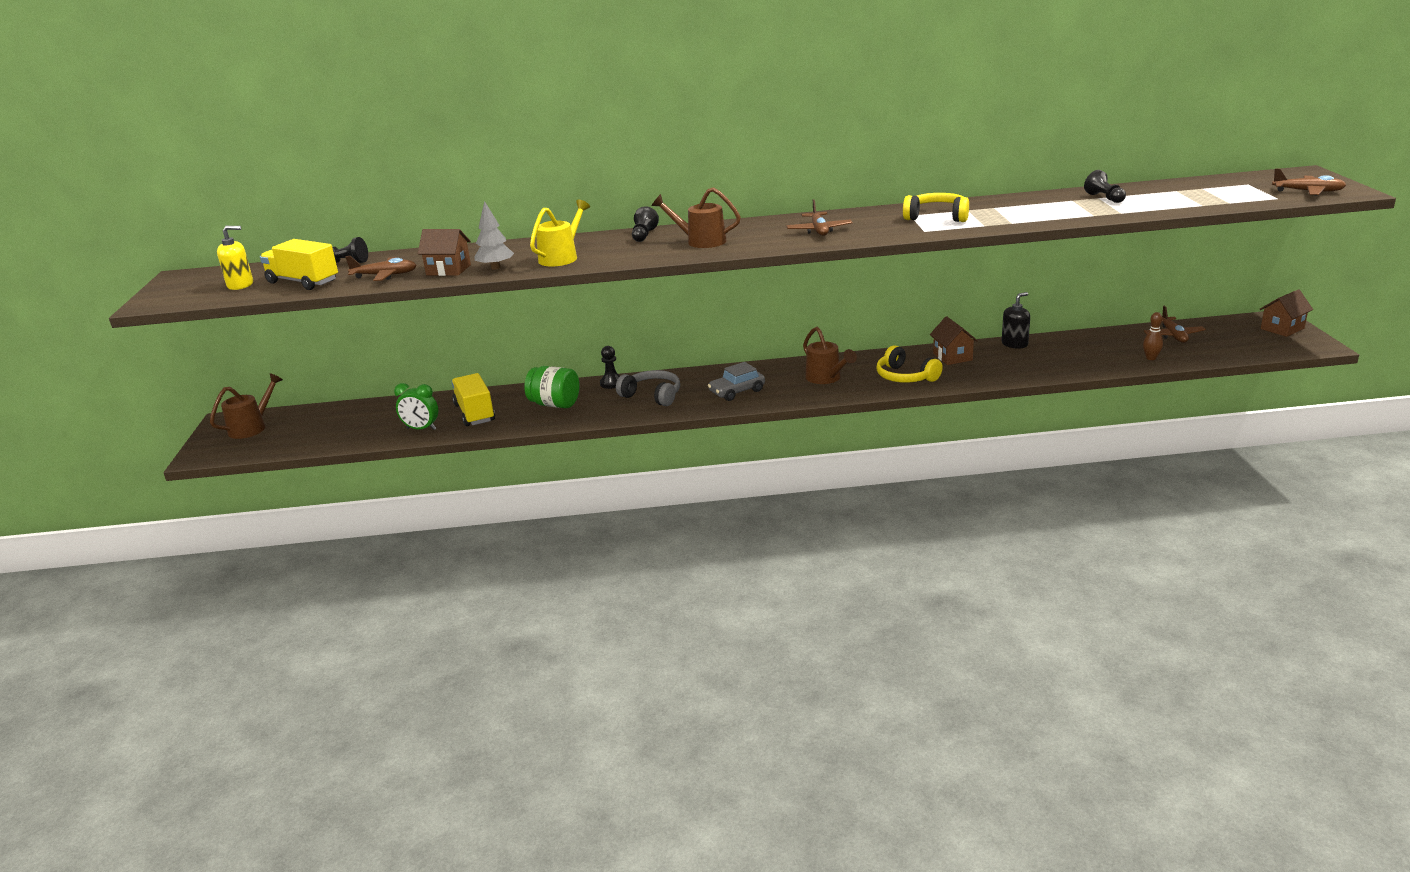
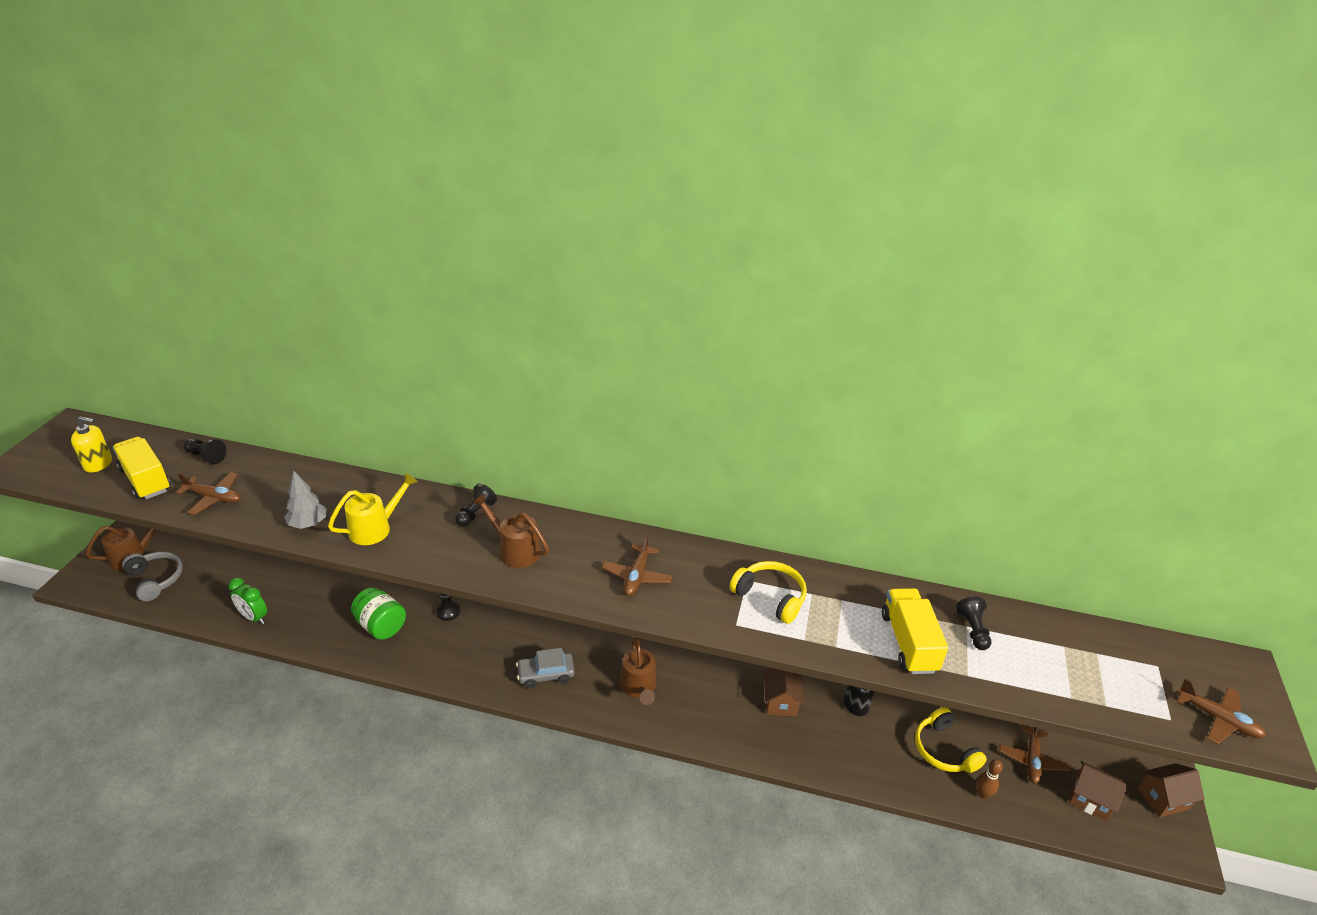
camera: 15 degrees right, 10 degrees up
brown house [418,229,471,276] -> brown house moved to [1069,761,1128,821]
yellow truck [451,373,495,426] -> yellow truck moved to [882,588,948,674]
grey headphones [616,370,680,406] -> grey headphones moved to [122,552,183,601]
yellow headphones [876,345,943,383] -> yellow headphones moved to [915,707,987,773]

